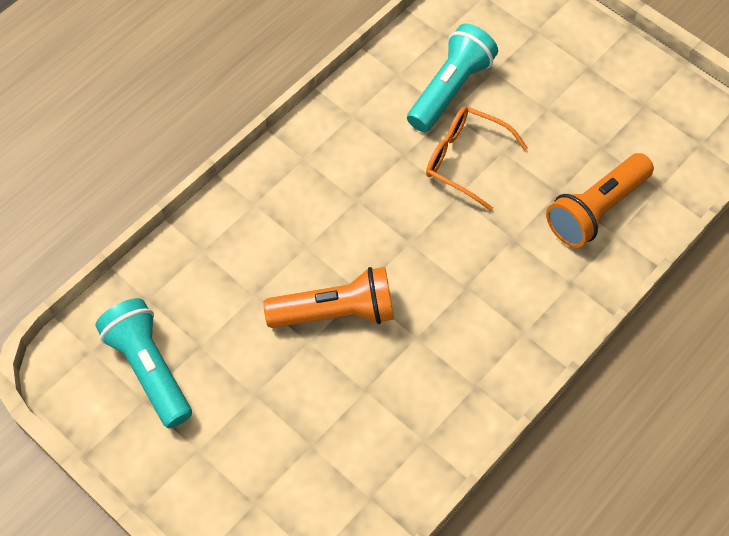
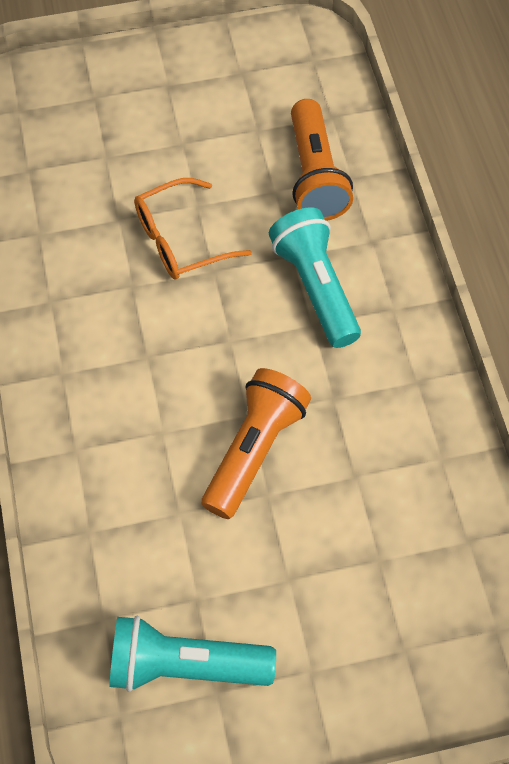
camera: 55 degrees left, 0 degrees up
turquoise flashlight [407,24,498,132] -> turquoise flashlight moved to [269,207,361,348]

